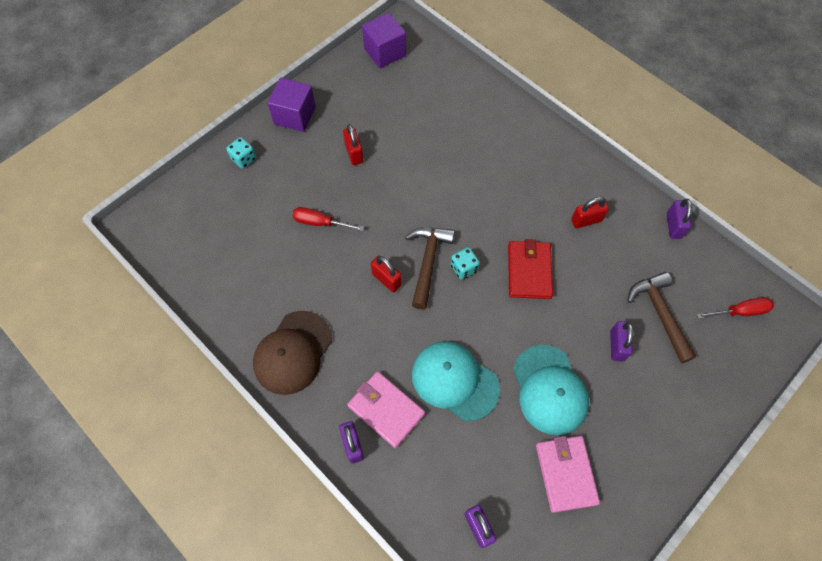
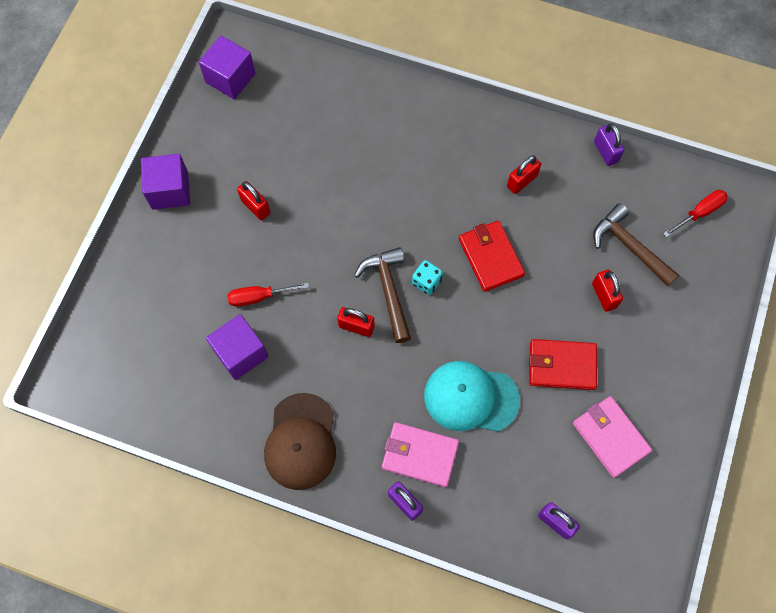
camera: 25 degrees left, 5 degrees up
turquoise dice [226,137,256,169] -> none
turquoise cap [513,345,589,435] -> red wallet [529,339,597,390]
purple padlock [610,321,633,362] -> red padlock [592,270,623,312]
none -> purple cube [206,314,269,380]

